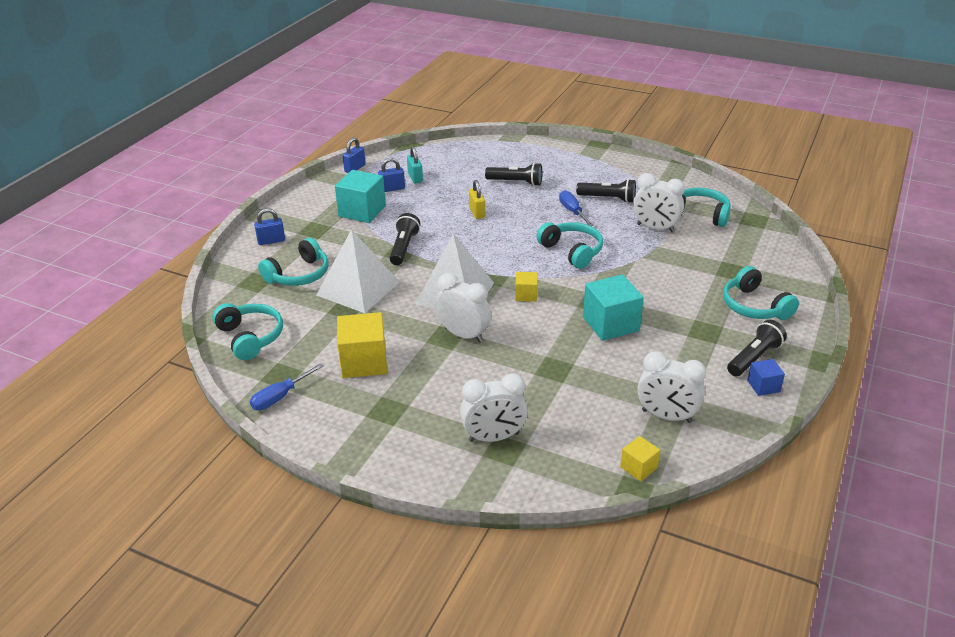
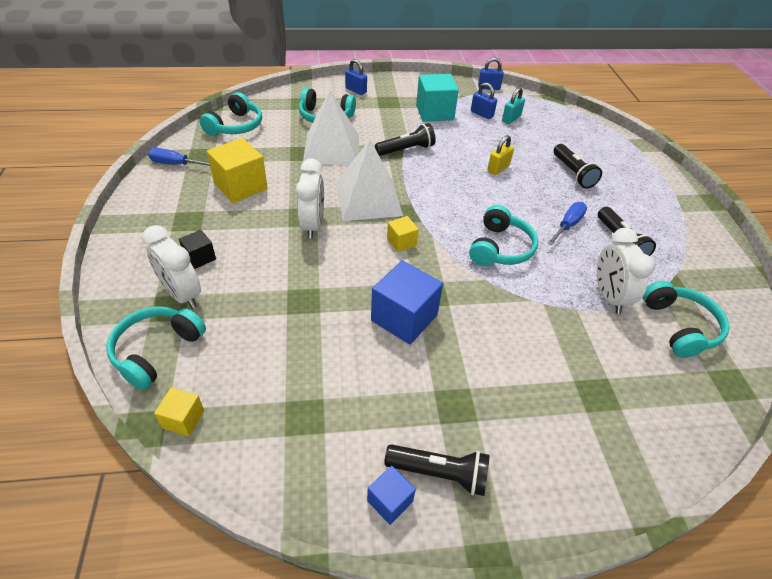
camera: 55 degrees right, 10 degrees up
turquoise cube [583,274,644,341] -> blue cube [371,260,443,345]
white clock [637,351,706,423] -> none
turquoise headphones [723,266,799,320] -> turquoise headphones moved to [106,306,206,390]
none -> black cube [179,230,216,269]

